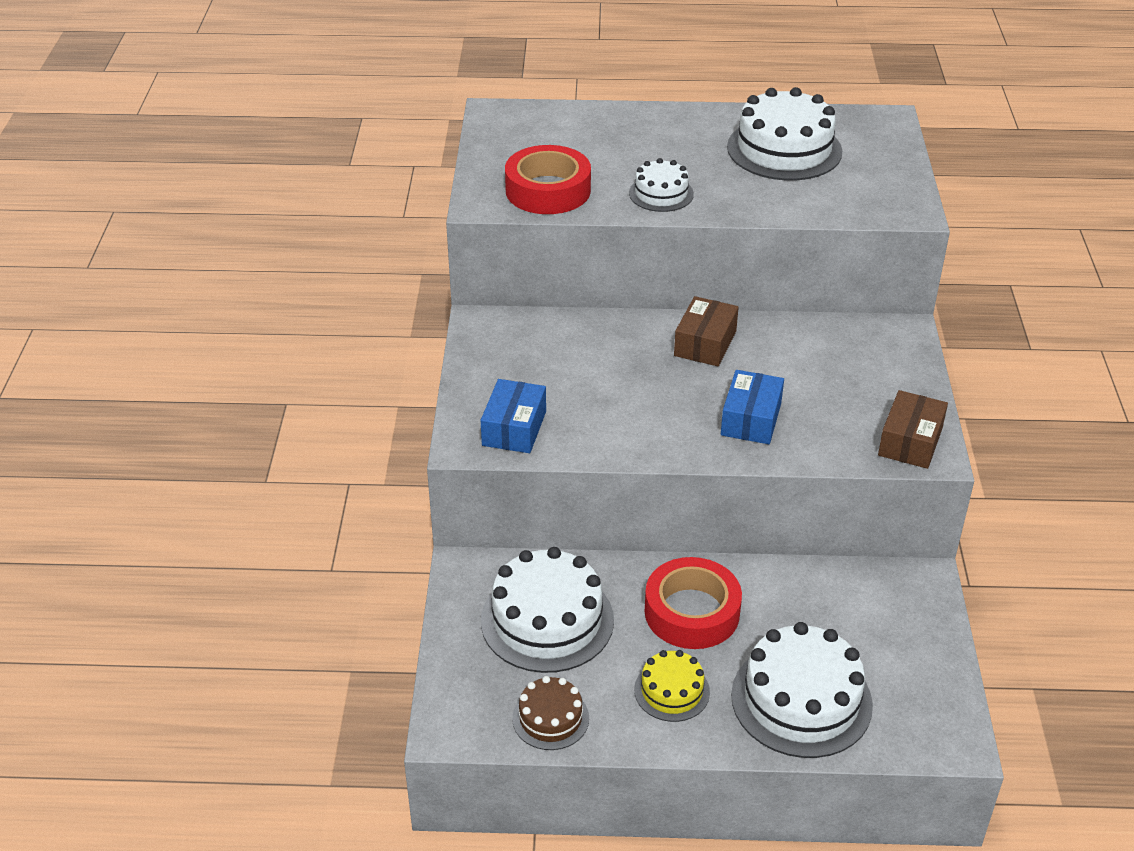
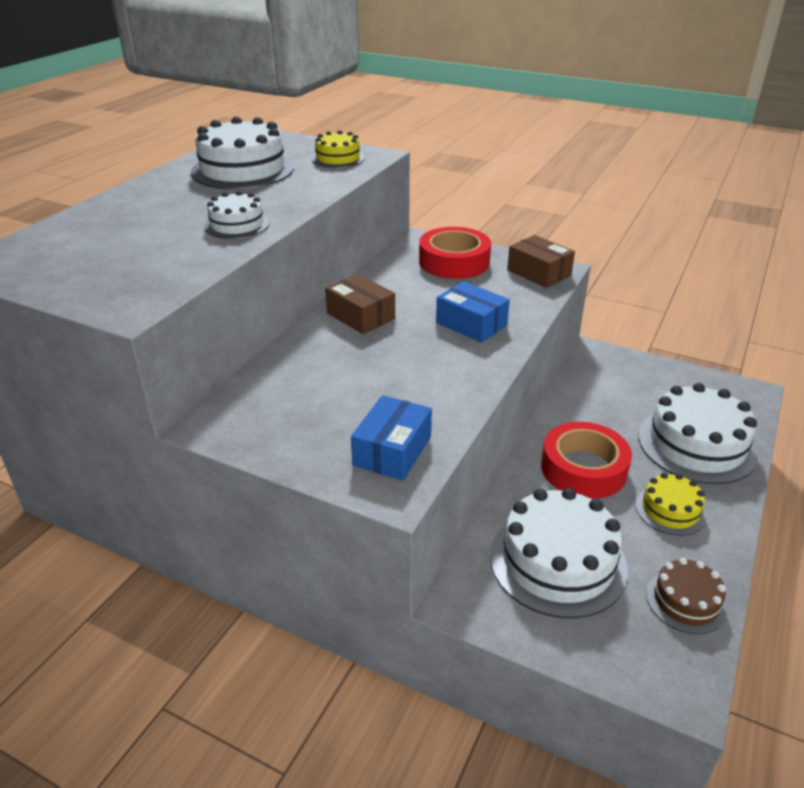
camera: 65 degrees left, 5 degrees down
blue box [481,379,546,453] -> blue box turned 75 degrees clockwise [351,395,432,480]
red tape [505,145,591,214] -> red tape moved to [419,227,491,279]
none -> yellow cake [311,130,365,168]

